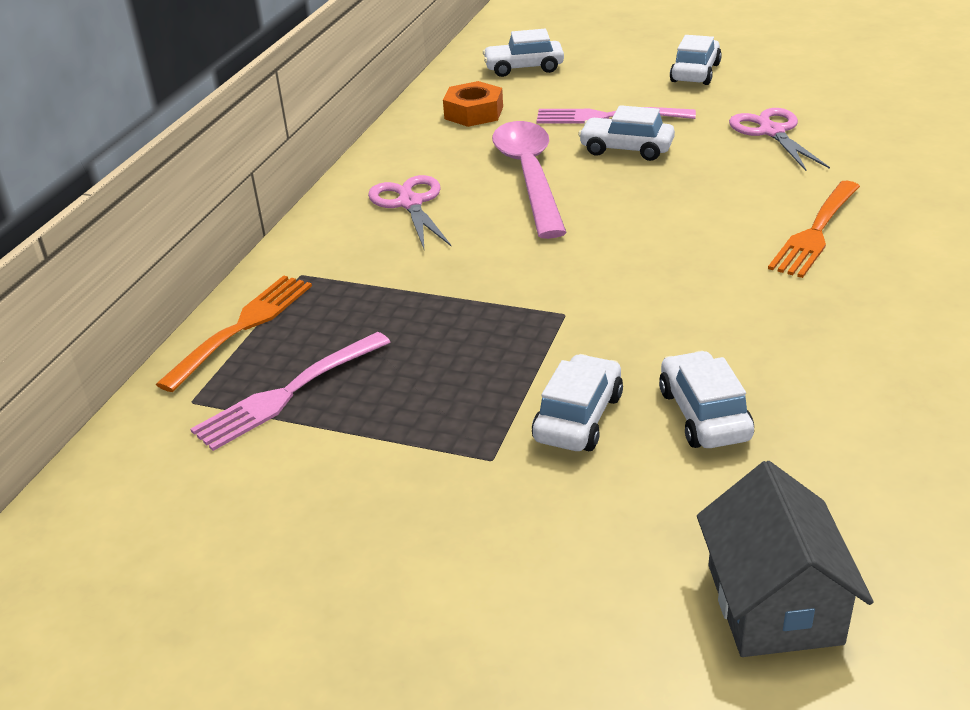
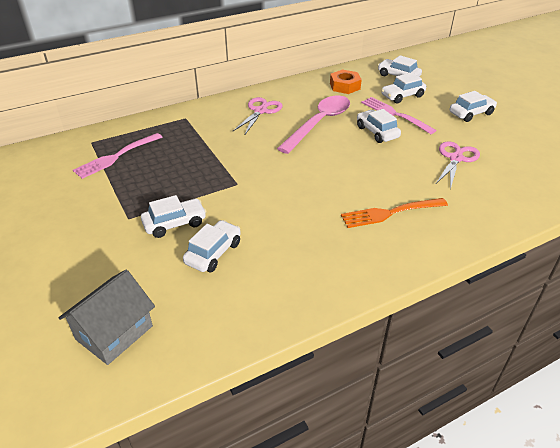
camera: 40 degrees right, 5 degrees up
orange fork [156,275,312,392] -> none
pink fork [191,332,390,451] -> pink fork turned 45 degrees counterclockwise [73,133,163,179]
none -> white car [381,72,426,103]

